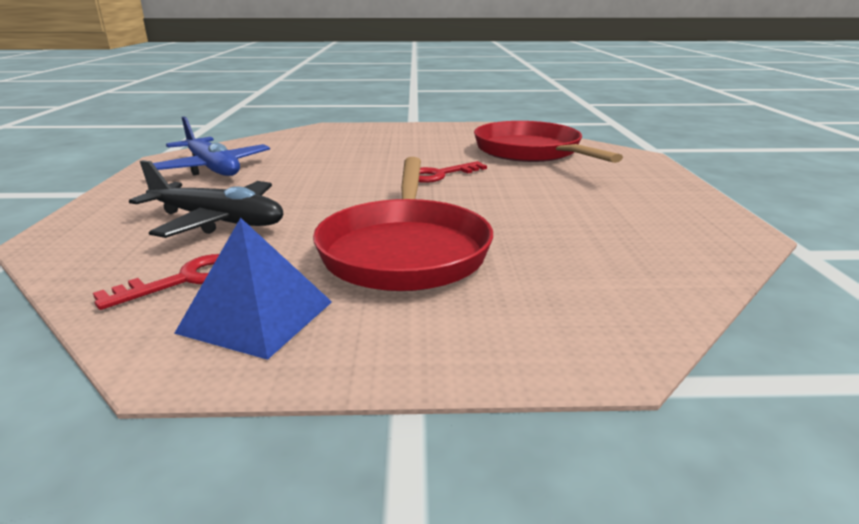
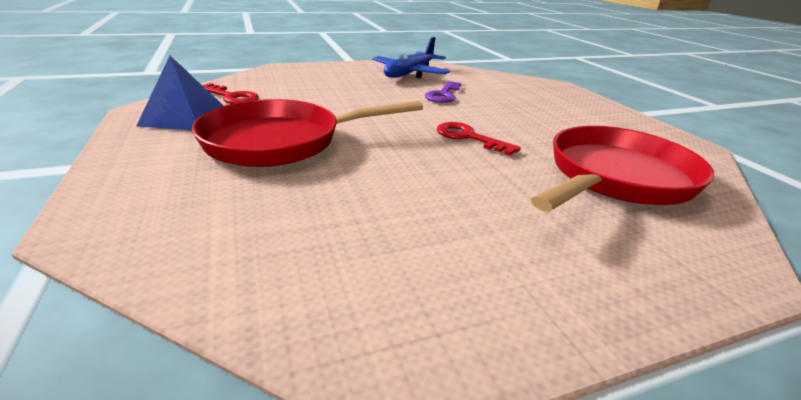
camera: 70 degrees right, 5 degrees up
black plane [129,160,284,238] -> none
none -> purple key [425,81,461,103]

